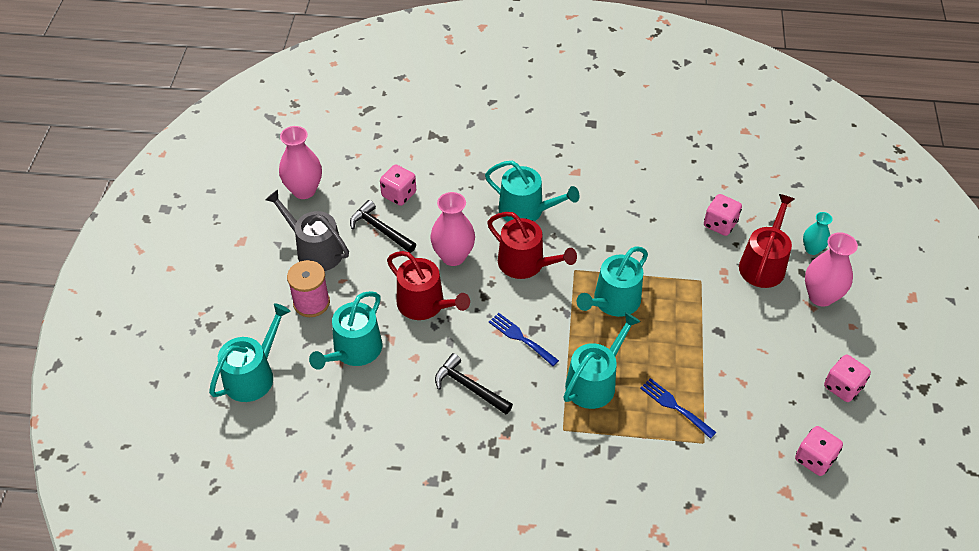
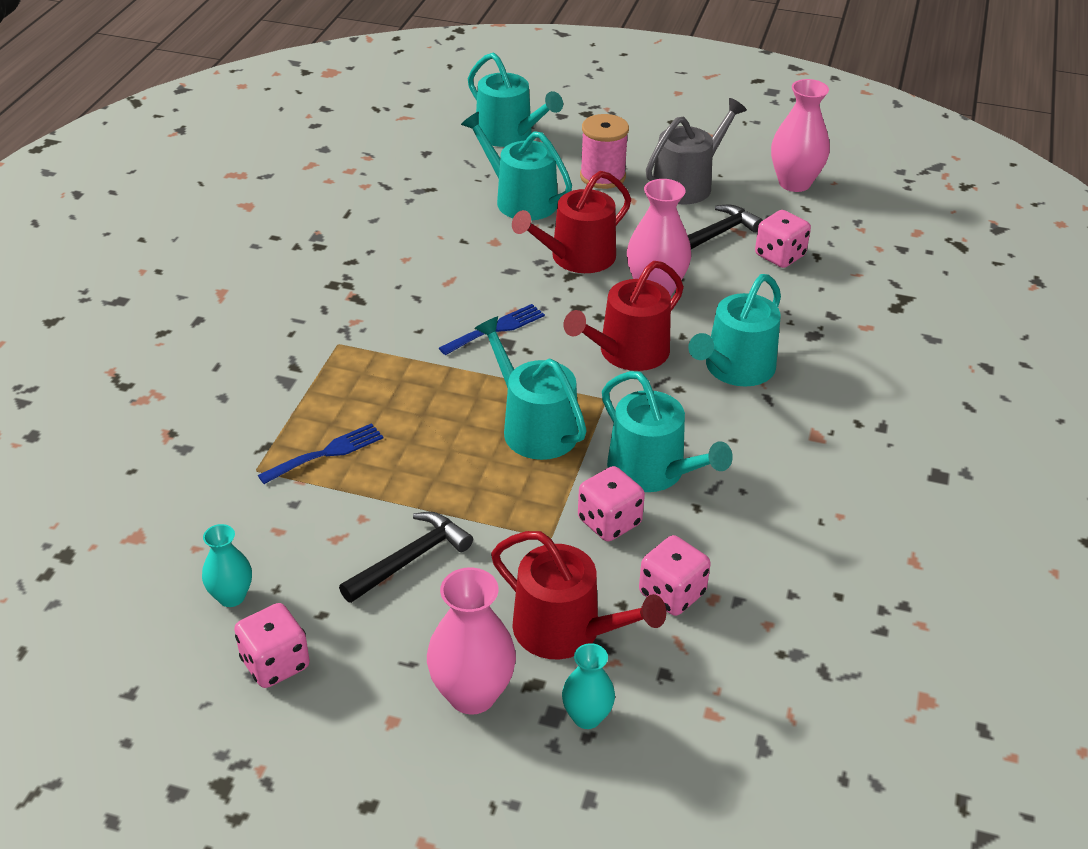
camera: 100 degrees right, 10 degrees down
black hammer [435,353,513,414] -> black hammer moved to [339,512,473,603]
turquoise watering can [563,312,641,409] -> turquoise watering can moved to [602,371,733,492]
pink dice [795,426,843,476] -> pink dice moved to [578,466,645,541]
none -> turquoise vase [202,524,252,607]

